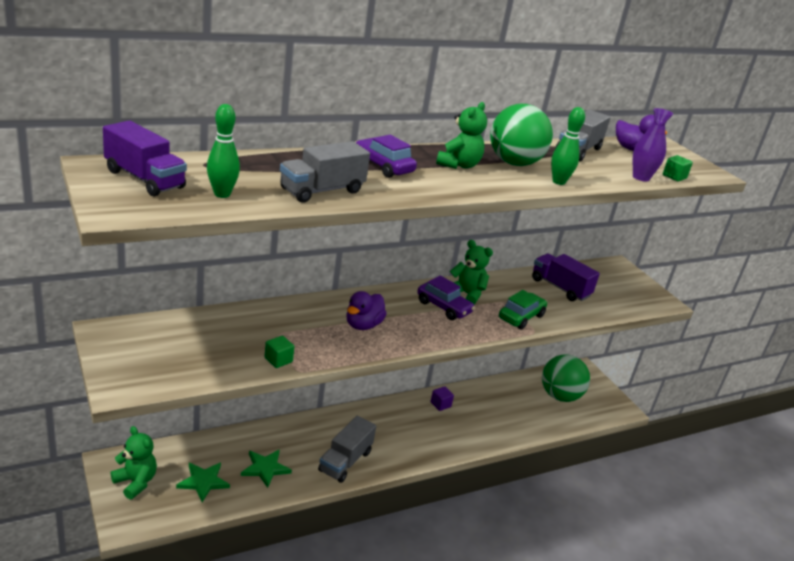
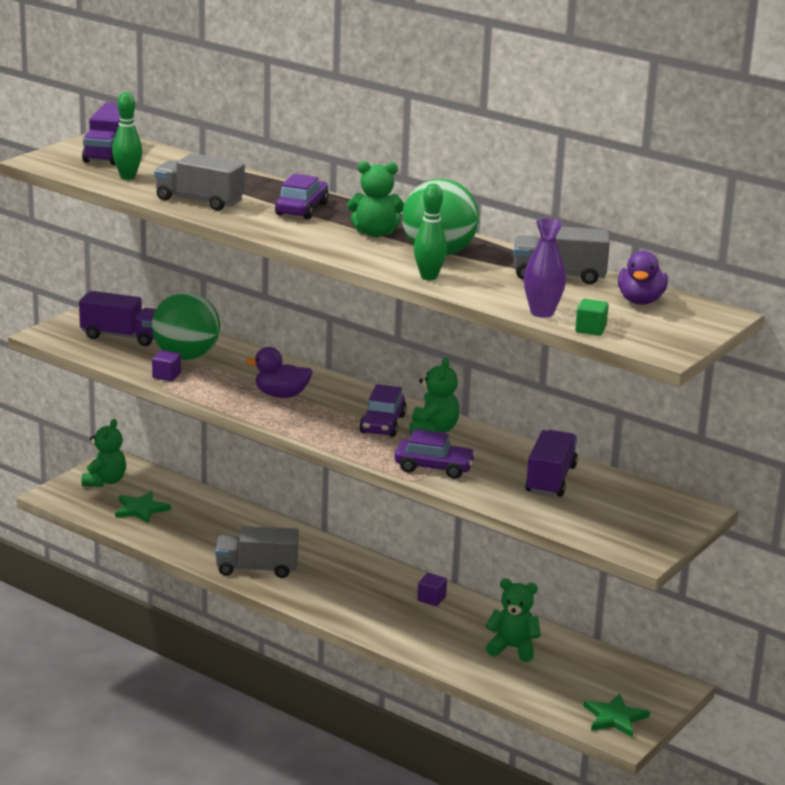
camera: 65 degrees right, 5 degrees down
green star [241,450,292,488] -> green star moved to [583,693,650,738]
green cube [264,336,294,368] -> purple cube [152,350,181,381]
green car [499,290,547,330] -> purple car [394,429,476,479]
green ball [542,354,590,402] -> green ball moved to [152,292,220,360]
none -> purple truck [79,291,156,346]
none -> green teddy bear [486,578,541,662]

